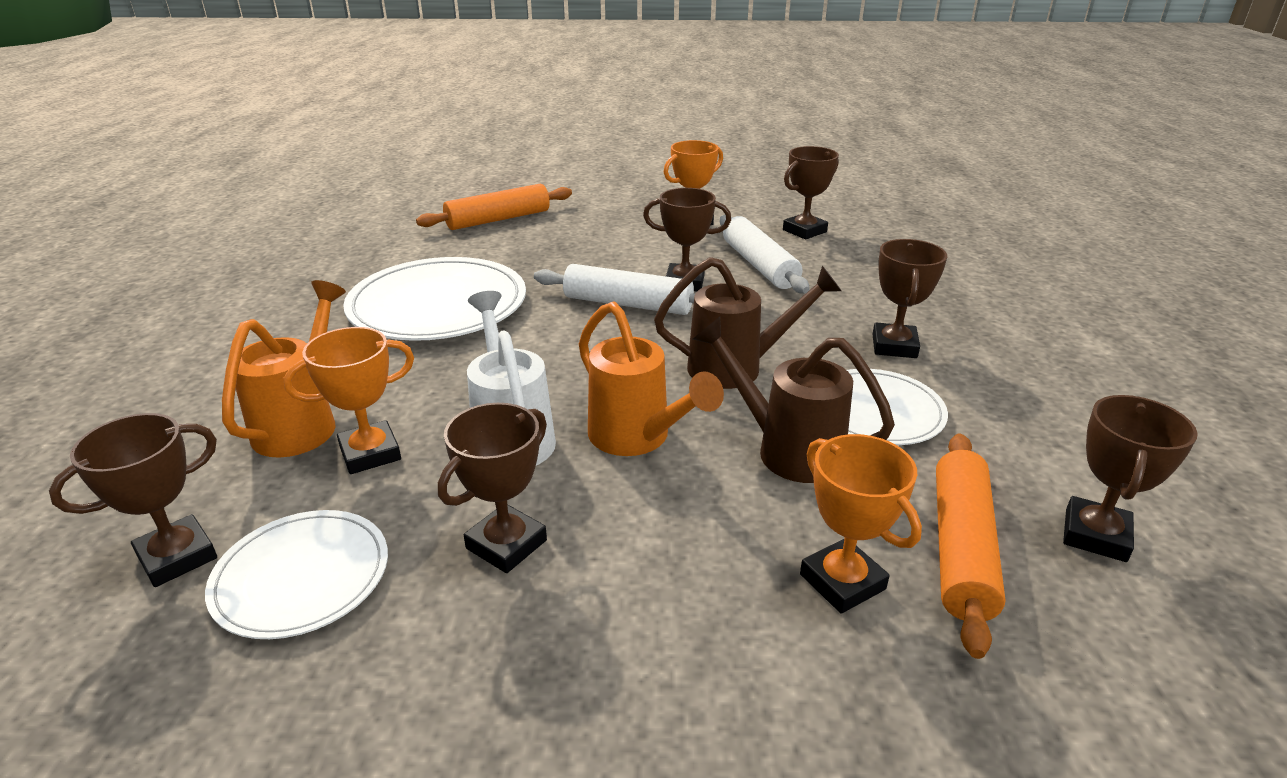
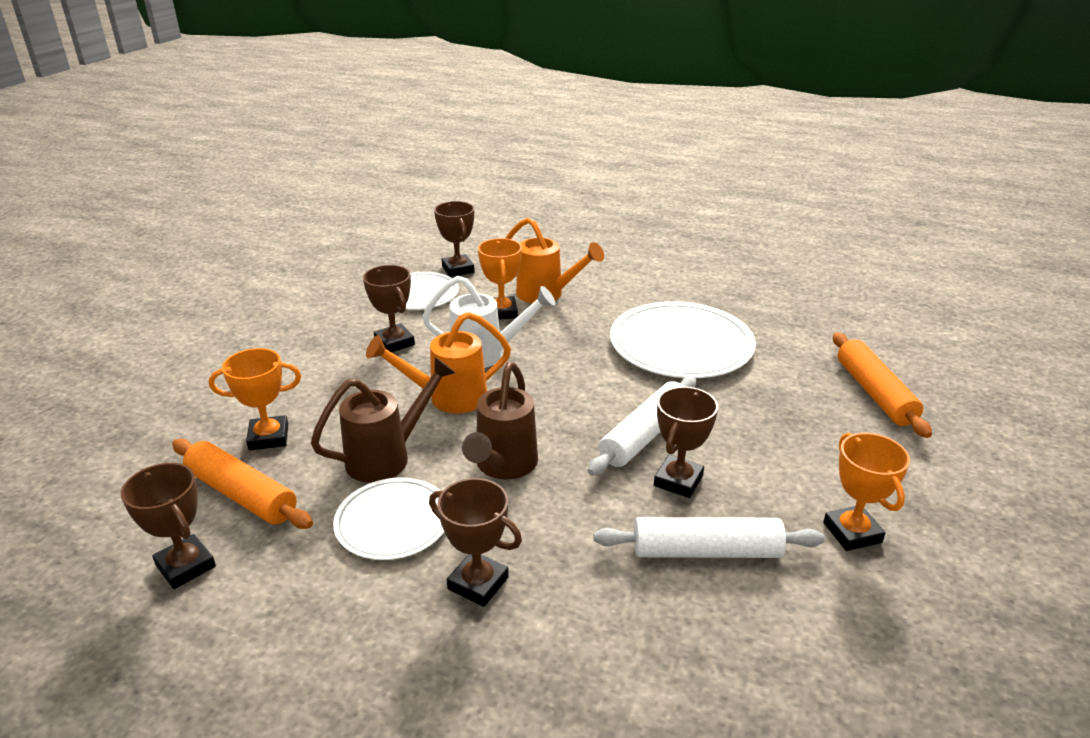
camera: 110 degrees right, 0 degrees up
brown trophy [783,146,839,239] -> none

